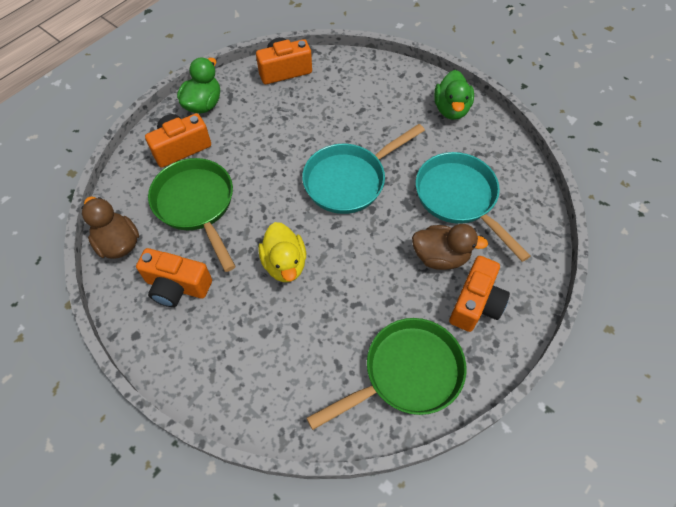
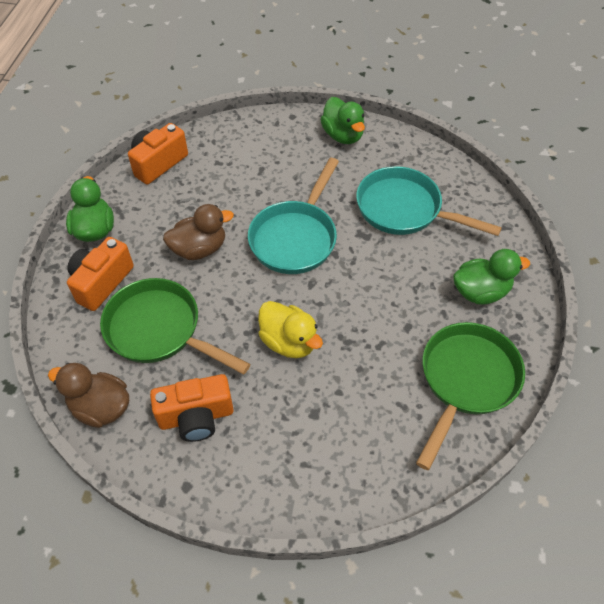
camera: 30 degrees left, 5 degrees down
brown duck [412,224,488,270] -> brown duck moved to [163,204,234,260]
orange camera [449,256,510,332] -> green duck [453,249,530,305]

